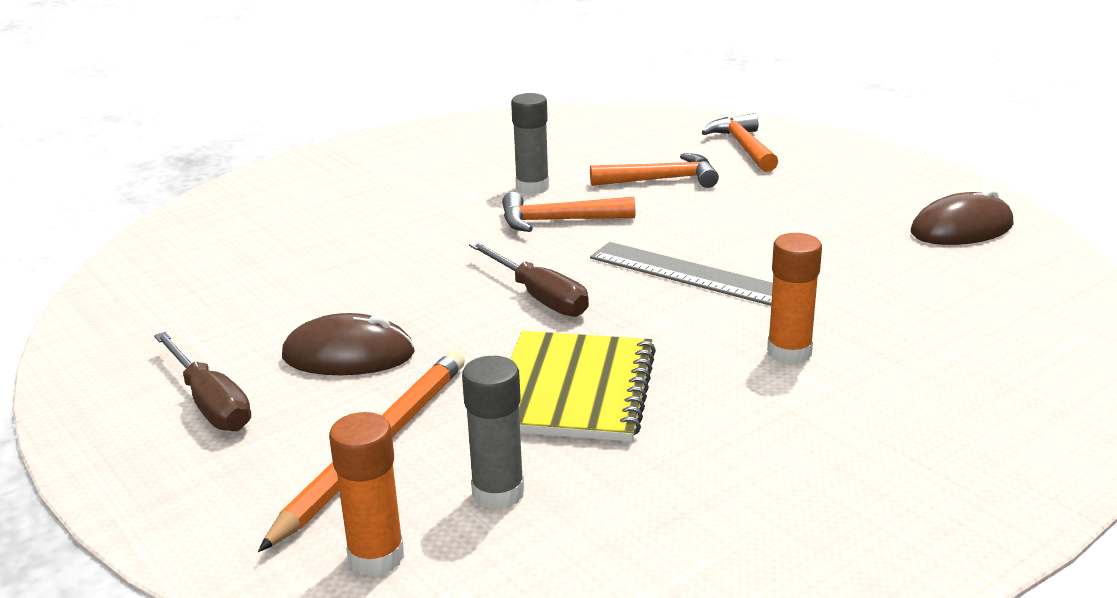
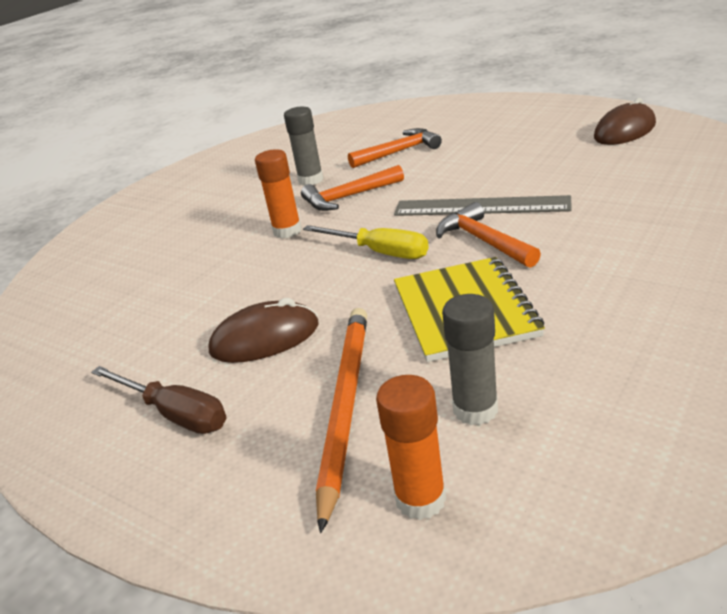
camera: 15 degrees left, 5 degrees up
brown screwdriver [469,242,589,317] -> yellow screwdriver [303,225,429,259]
orange hammer [702,113,778,172] -> orange hammer moved to [436,202,541,268]
orange glue stick [767,233,822,365] -> orange glue stick moved to [255,149,302,239]

